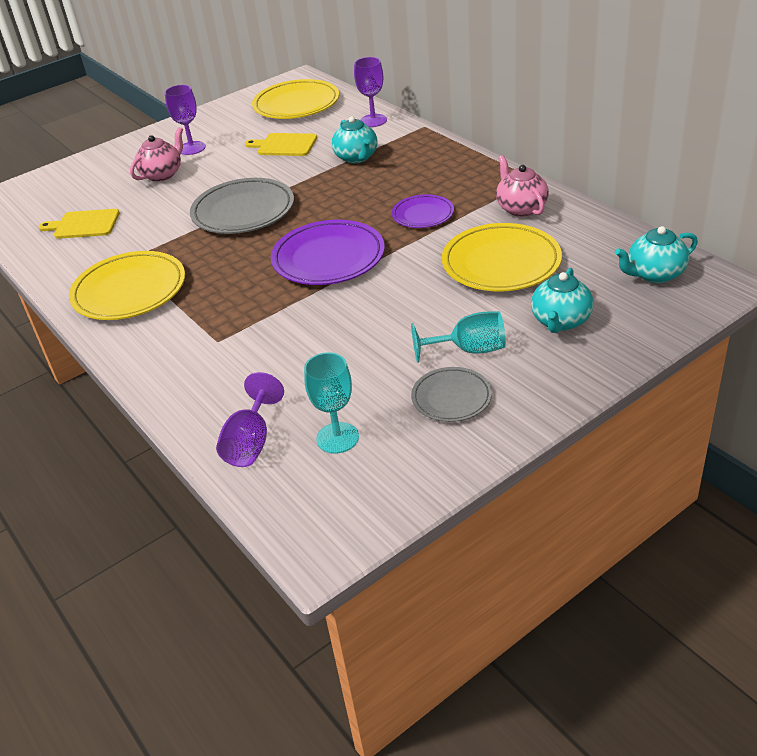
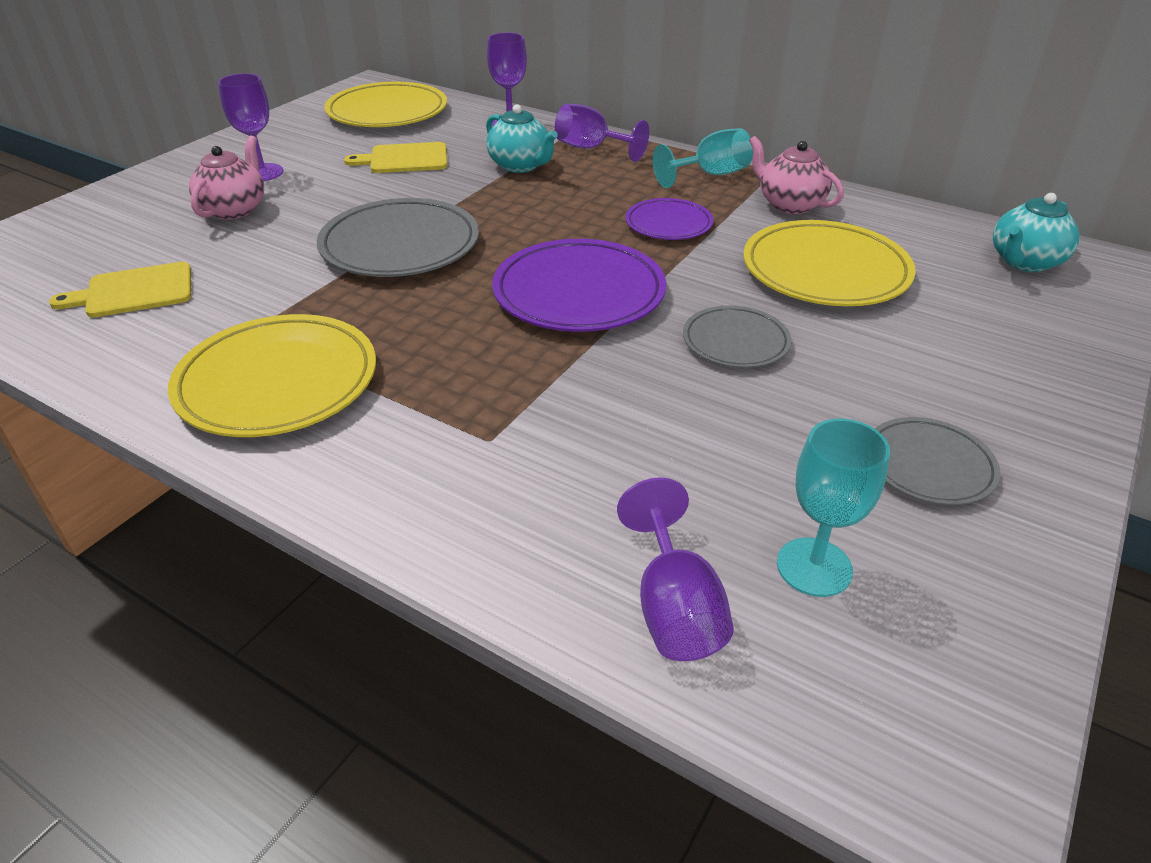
camera: 25 degrees left, 0 degrees up
turquoise goblet [411,311,506,363] -> turquoise goblet moved to [653,128,753,188]
turquoise teapot [531,268,594,333] -> none
none -> purple goblet [555,104,649,162]
none -> grey plate [683,305,791,368]

